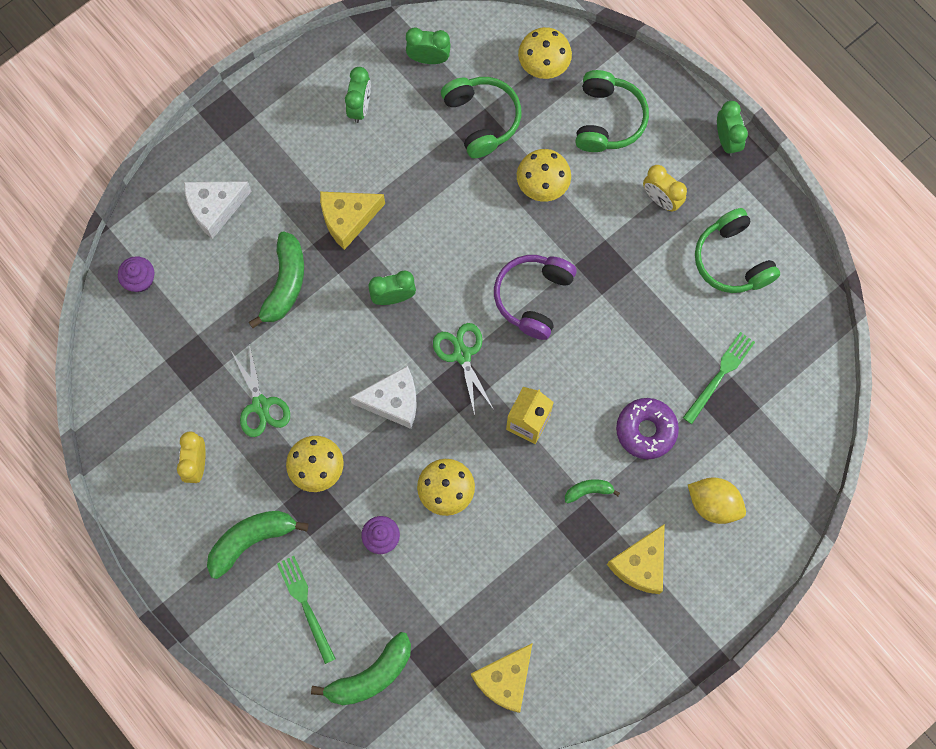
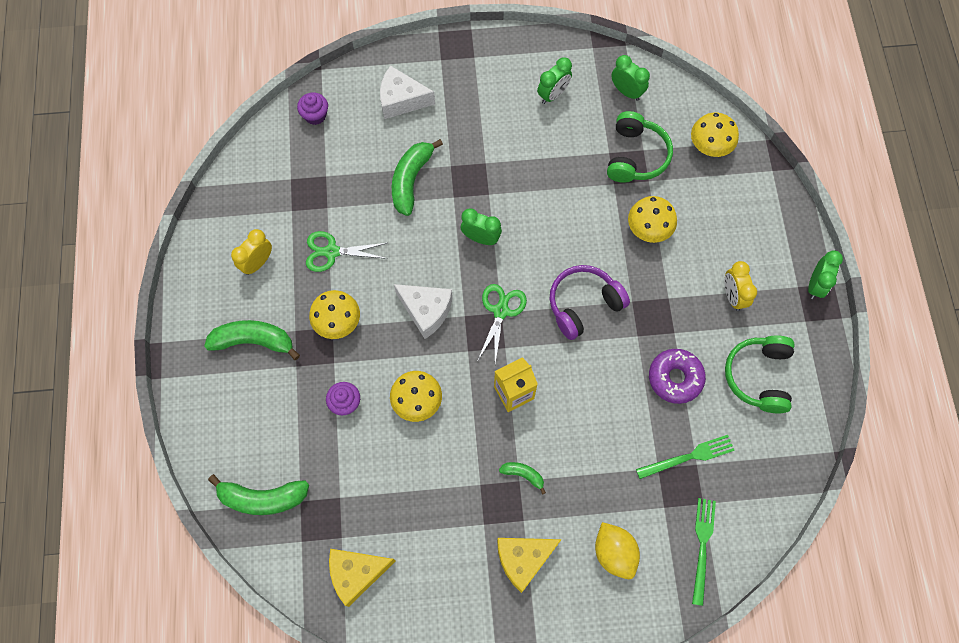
camera: 35 degrees right, 5 degrees down
green scissors [231,344,290,437] -> green scissors turned 75 degrees clockwise [306,231,388,272]
green banana [249,231,304,328] -> green banana turned 150 degrees clockwise [392,139,443,216]
green fork [277,556,336,664] -> green fork moved to [692,498,716,606]
yellow cheese [320,192,385,250] -> none
green headphones [575,70,649,152] -> none
purple donut [616,398,679,459] -> purple donut moved to [649,349,706,404]

